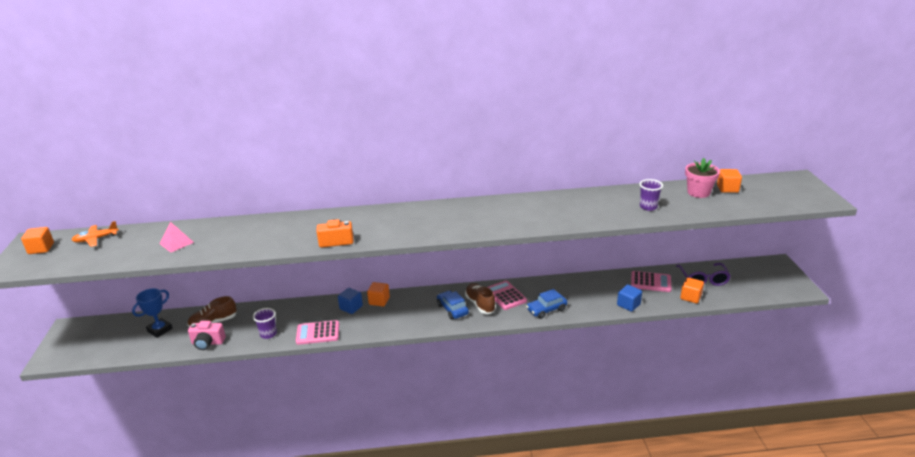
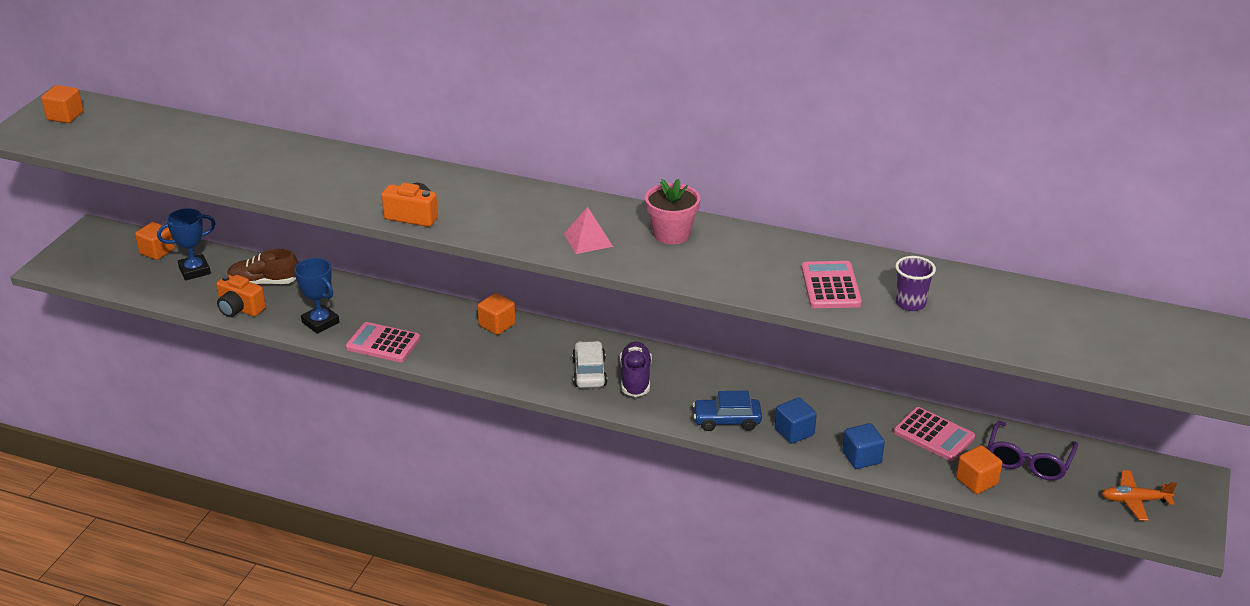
camera: 25 degrees right, 5 degrees up
orange plane [72,221,119,247] -> orange plane moved to [1102,470,1177,521]
pink pyramid [160,222,194,253] -> pink pyramid moved to [564,207,613,254]
pink camera [188,321,226,350] -> orange camera [216,274,266,317]
purple cup [253,308,277,339] -> blue trophy [294,258,339,334]
blue cube [338,288,363,314] -> blue cube moved to [775,397,817,444]
blue car [437,290,469,320] -> white car [572,341,607,388]
brown shoe [465,283,496,314] -> purple shoe [620,342,652,397]
pink calculator [487,280,527,310] -> pink calculator moved to [801,261,862,308]
pink flower pot [685,158,720,198] -> pink flower pot moved to [645,179,700,244]
orange cube [717,169,742,193] -> orange cube moved to [135,222,174,260]

